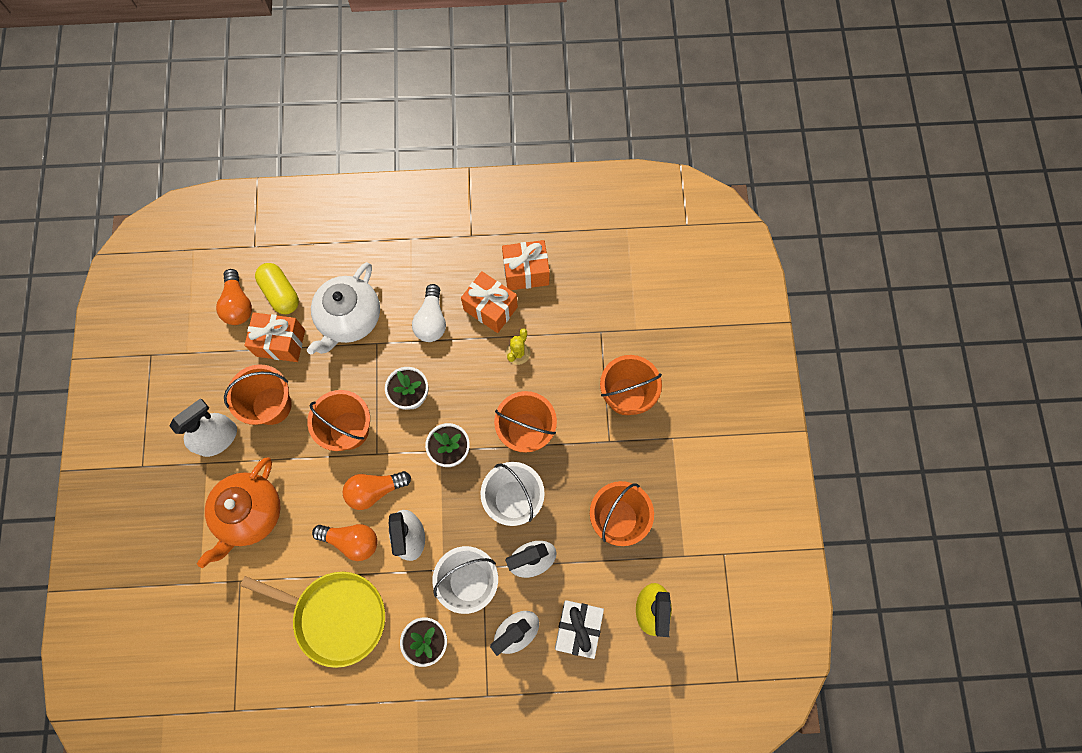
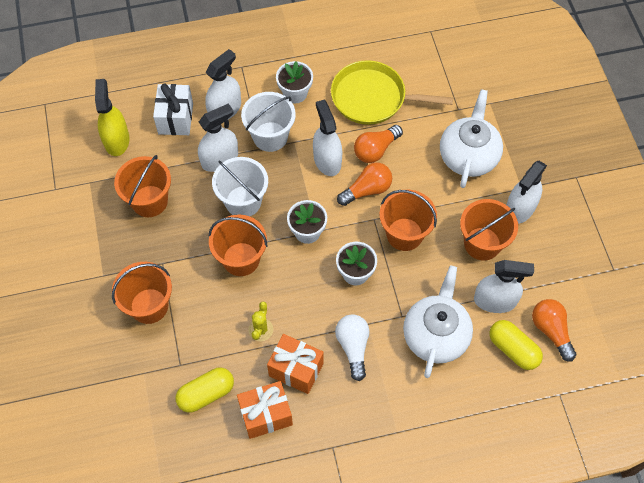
camera: 170 degrees right, 10 degrees down
orange teapot [197,457,281,568] -> white teapot [440,89,503,188]
orange gift [245,312,305,362] -> white spray bottle [474,260,534,313]
orange light bulb [312,524,378,561] -> orange light bulb turned 45 degrees counterclockwise [354,125,403,163]
none -> yellow capsule [176,368,234,413]

